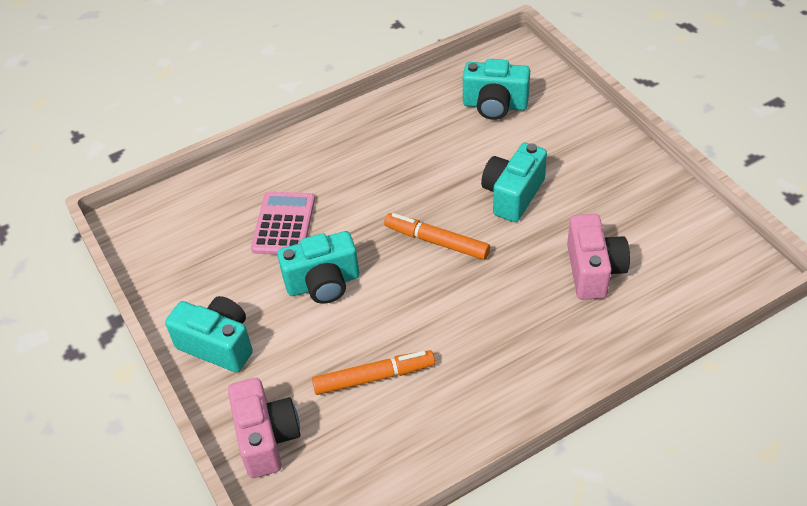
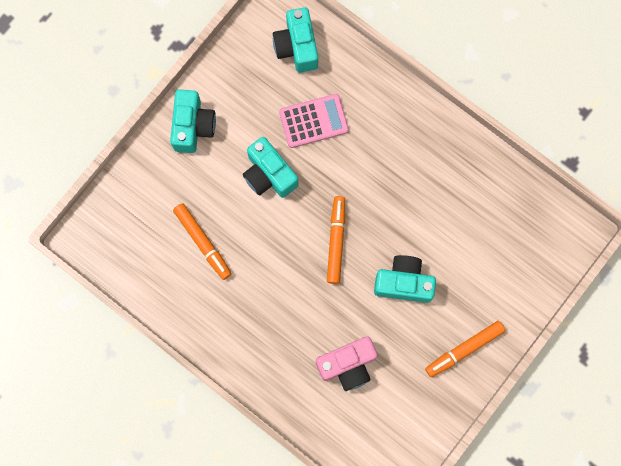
camera: 65 degrees right, 30 degrees up
pink camera [228,378,300,478] -> none
turquoise camera [463,59,530,120] -> turquoise camera moved to [273,7,318,72]
none -> orange marker [425,321,505,377]

